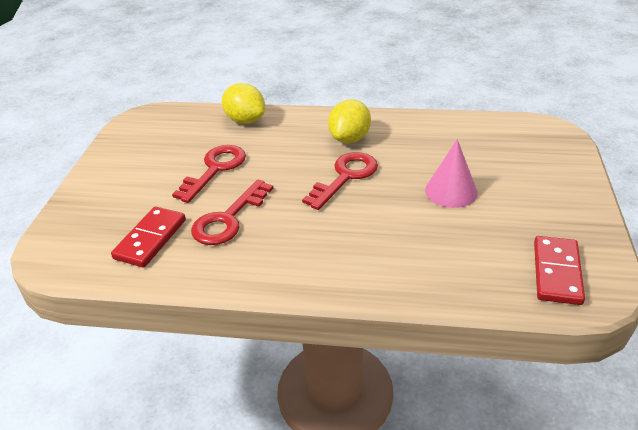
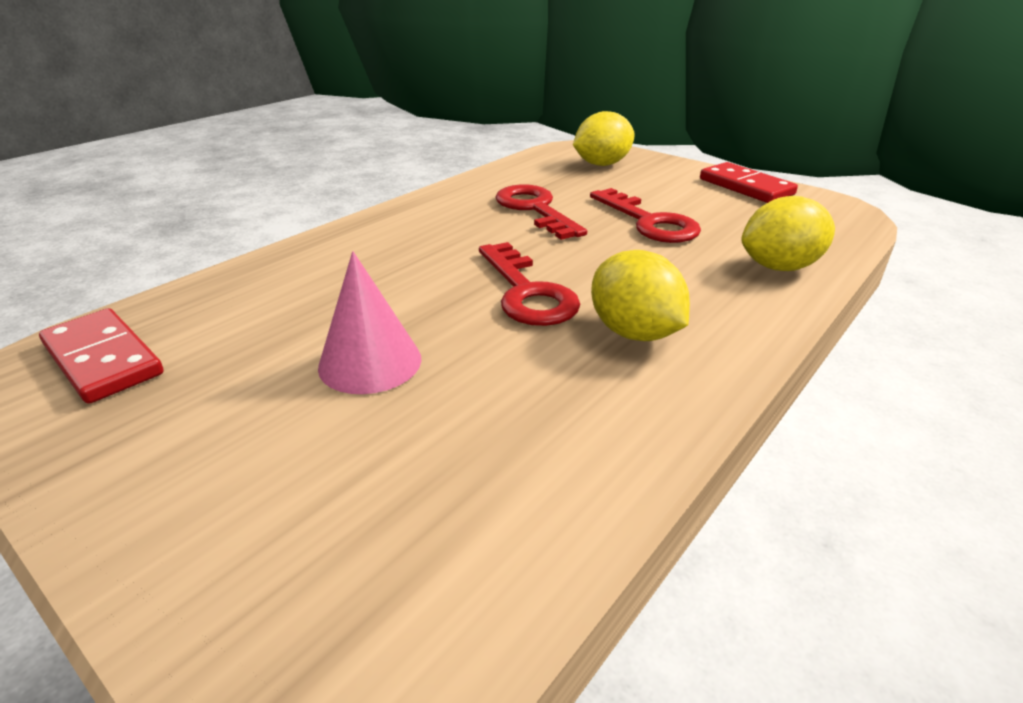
camera: 120 degrees right, 5 degrees down
red domino [111,206,186,268] -> red domino moved to [700,162,798,203]
none -> yellow lemon [573,111,635,166]

